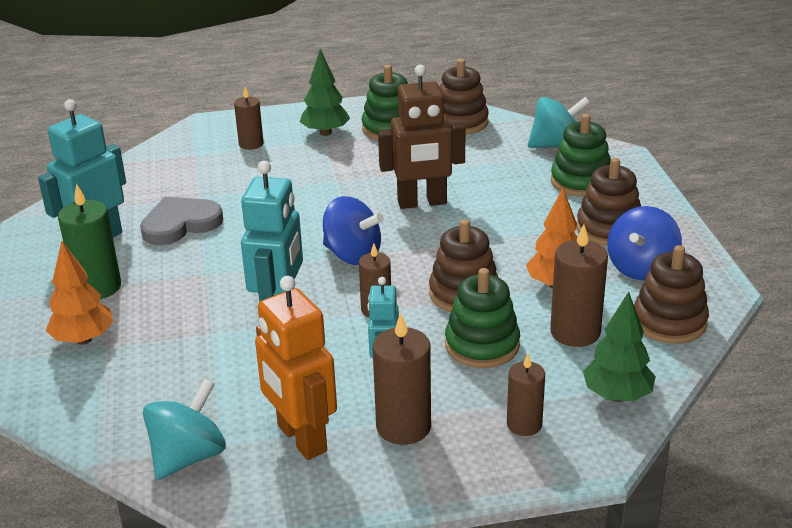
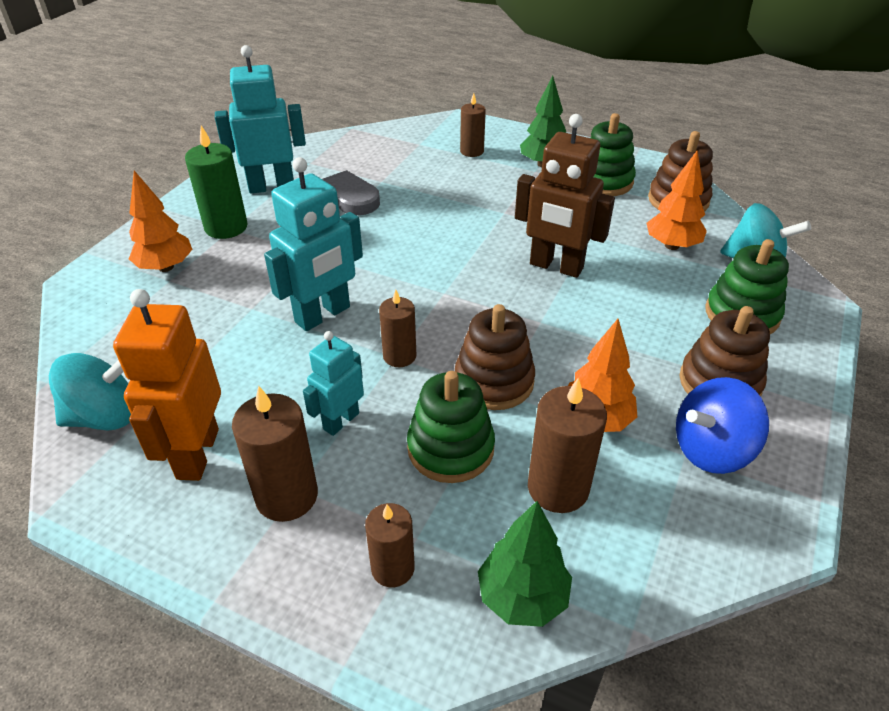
camera: 35 degrees right, 10 degrees up
blue spinning top [323,196,384,265] -> none
brown stacking toy [634,245,709,344] -> none
none -> orange tree [646,151,707,250]

